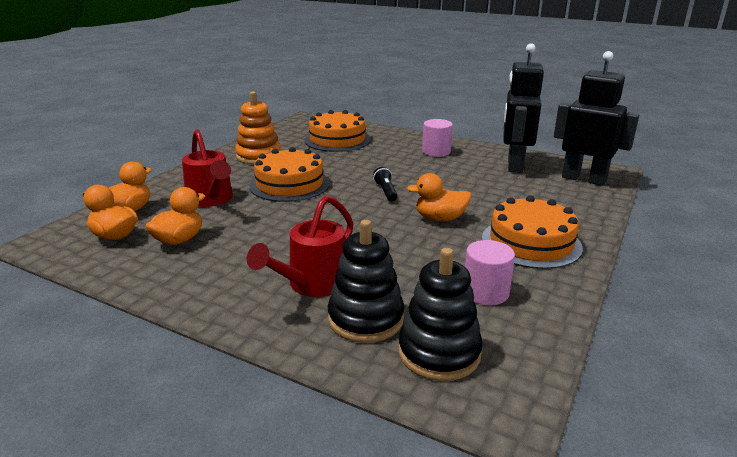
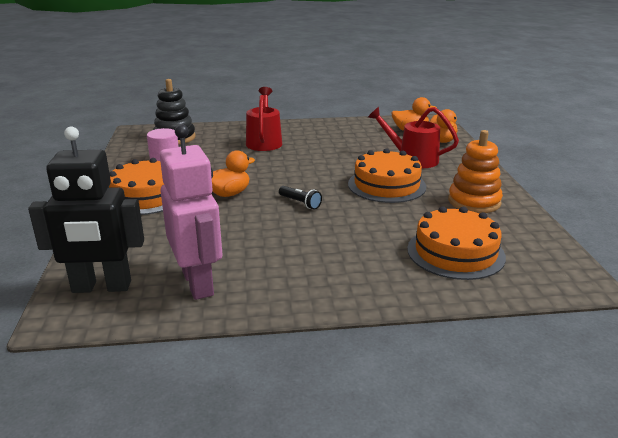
camera: 145 degrees right, 0 degrees up
orange duck [145,187,205,245] -> none
black stacking toy [328,220,404,343] -> none
pink cylinder [422,119,453,157] -> none
black robot [503,43,544,173] -> pink robot [160,124,222,300]

